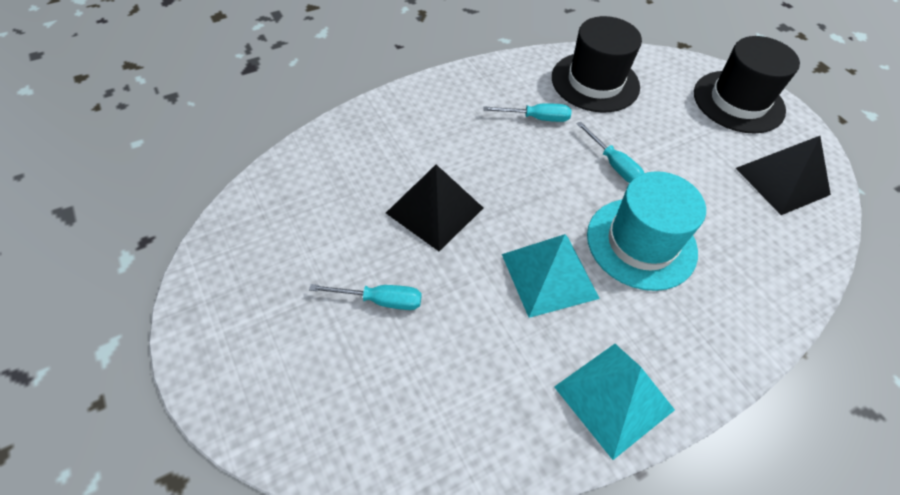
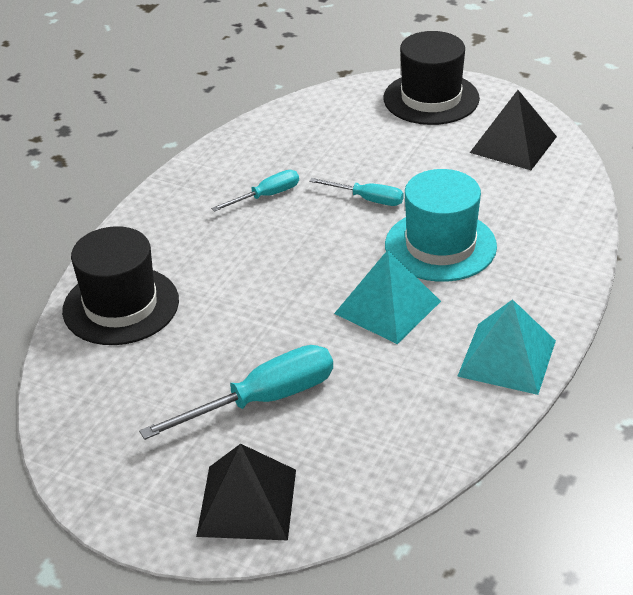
camera: 30 degrees left, 15 degrees down
turquoise screwdriver [309,284,422,310] -> turquoise screwdriver [139,345,333,440], size x1.75
black pyramid [386,164,483,251] -> black pyramid moved to [196,444,296,540]
black hat [552,16,642,113] -> black hat moved to [62,226,179,345]

